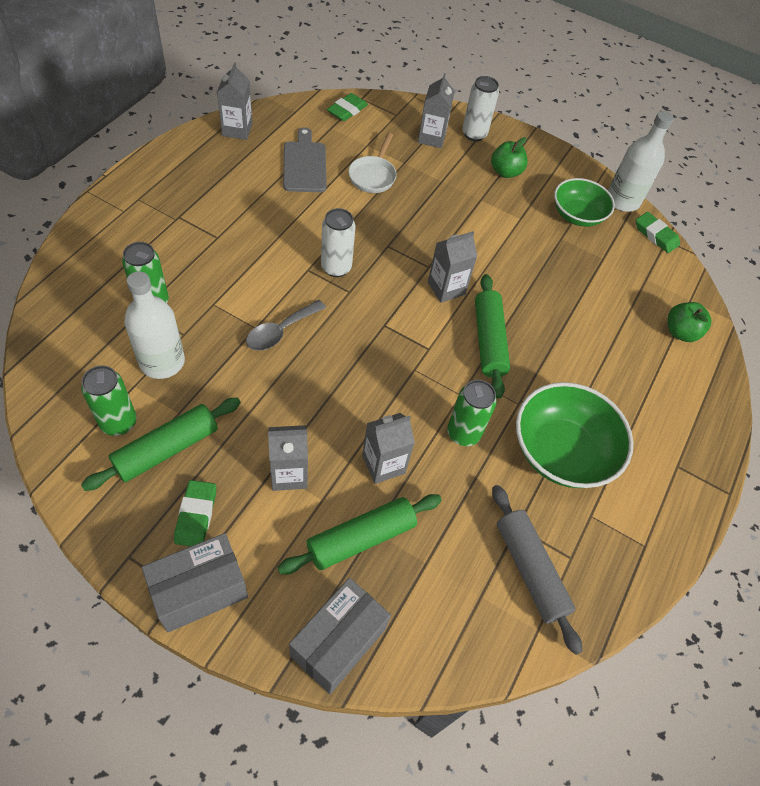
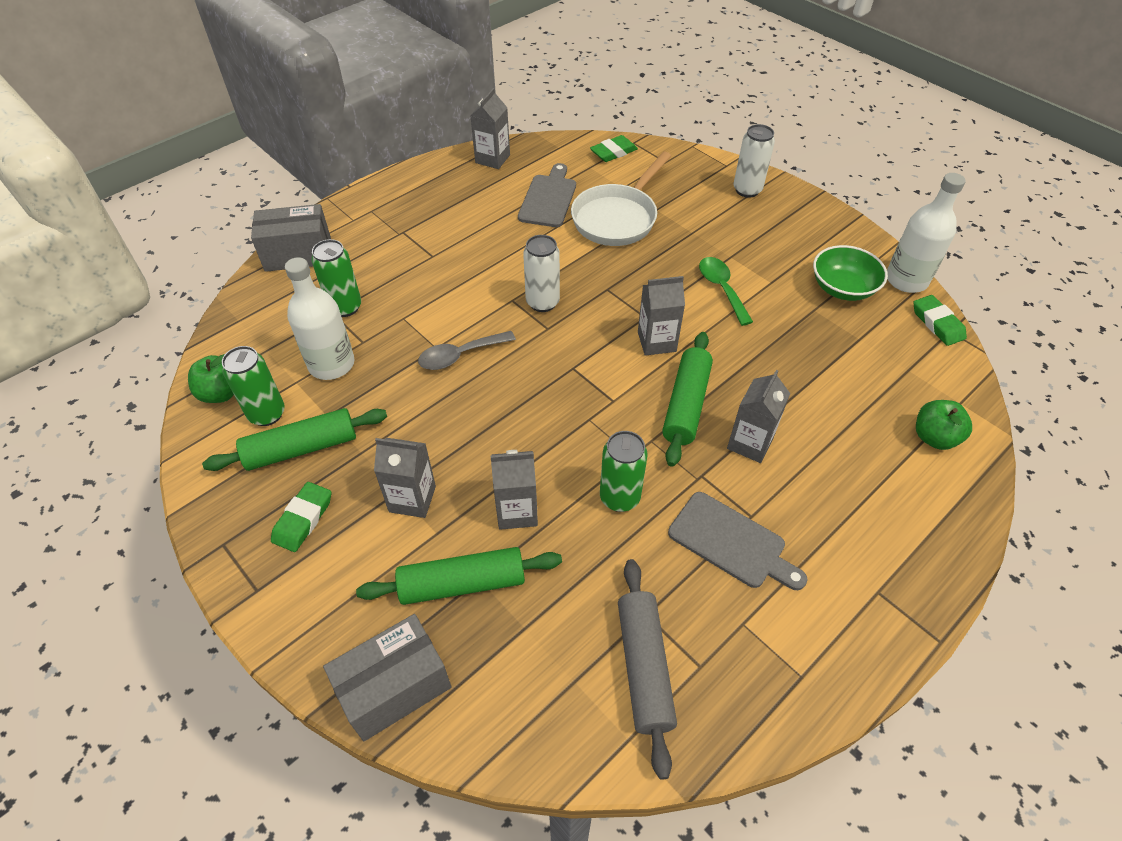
camera: 25 degrees right, 5 degrees down
grey box [142,533,248,632] -> grey box moved to [251,204,331,272]
white pan [348,133,397,193] -> white pan [571,152,671,246], size x1.62
grey carton [418,73,455,148] -> grey carton moved to [727,370,790,463]
green apple [491,137,528,178] -> green apple moved to [188,354,234,403]
green bowl [516,382,633,488] -> grey cutting board [668,492,807,590]
none -> green spoon [699,257,753,326]

